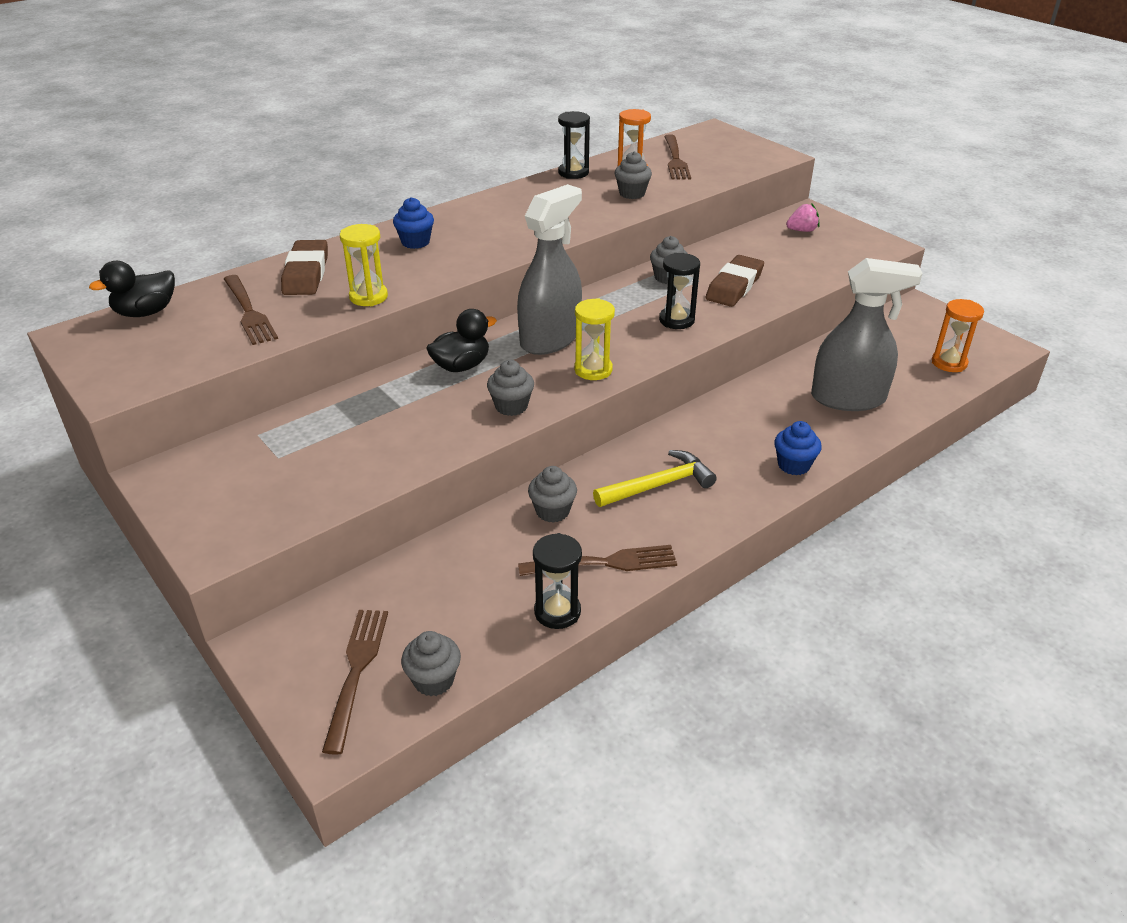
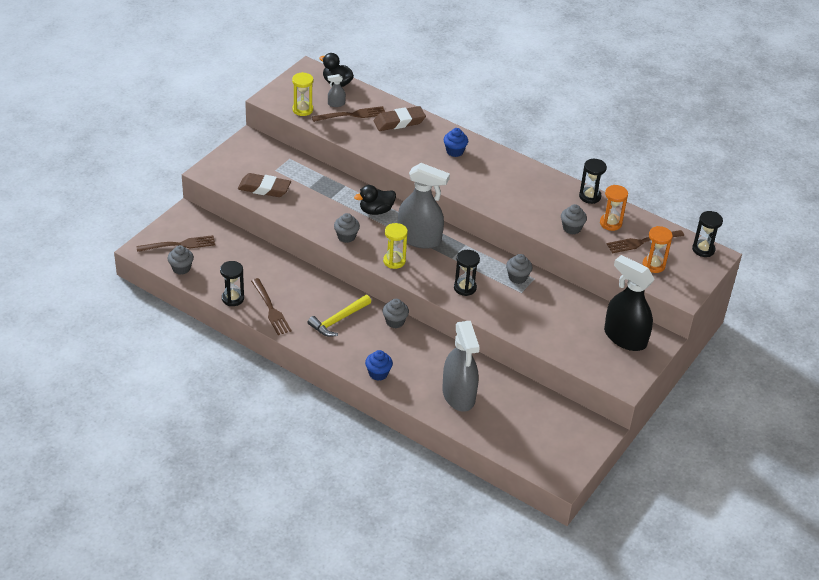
camera: 70 degrees right, 5 degrees up
brown fork [224,275,278,345] -> brown fork turned 150 degrees counterclockwise [312,106,385,122]
yellow hourglass [340,224,388,306] -> yellow hourglass moved to [292,72,313,116]
black duck [426,309,497,372] -> black duck turned 120 degrees clockwise [354,185,396,215]
grey cupcake [528,466,577,523] -> grey cupcake moved to [383,299,409,328]
yellow hammer [593,450,717,507] -> yellow hammer turned 90 degrees clockwise [308,295,371,337]
brown eraser [706,255,764,307] -> brown eraser moved to [238,173,291,197]
pink strawberry [786,203,820,232] -> black spray bottle [604,255,655,351]
orange hourglass [932,299,984,372] -> orange hourglass moved to [643,226,673,273]
none -> grey spray bottle [328,74,346,107]
none -> black hourglass [692,211,723,257]

